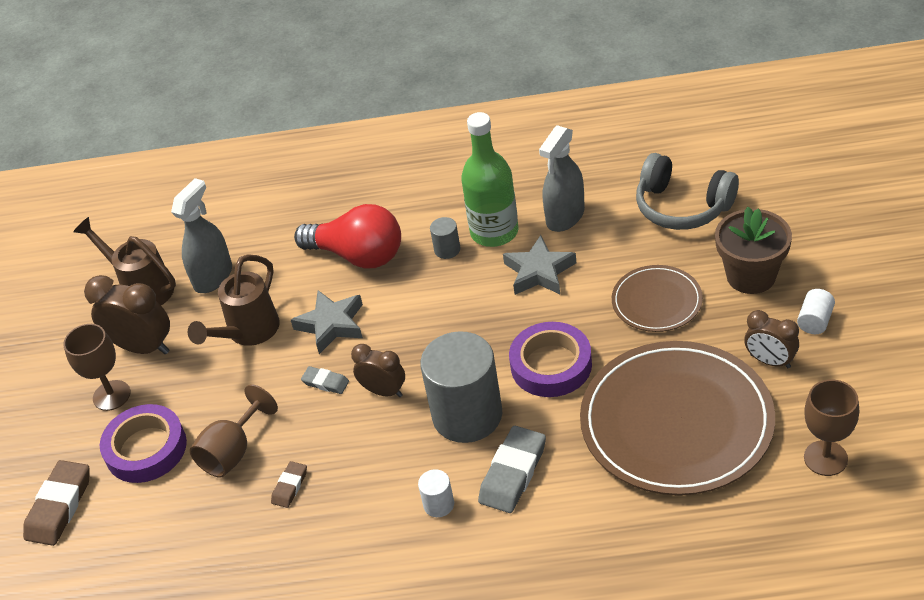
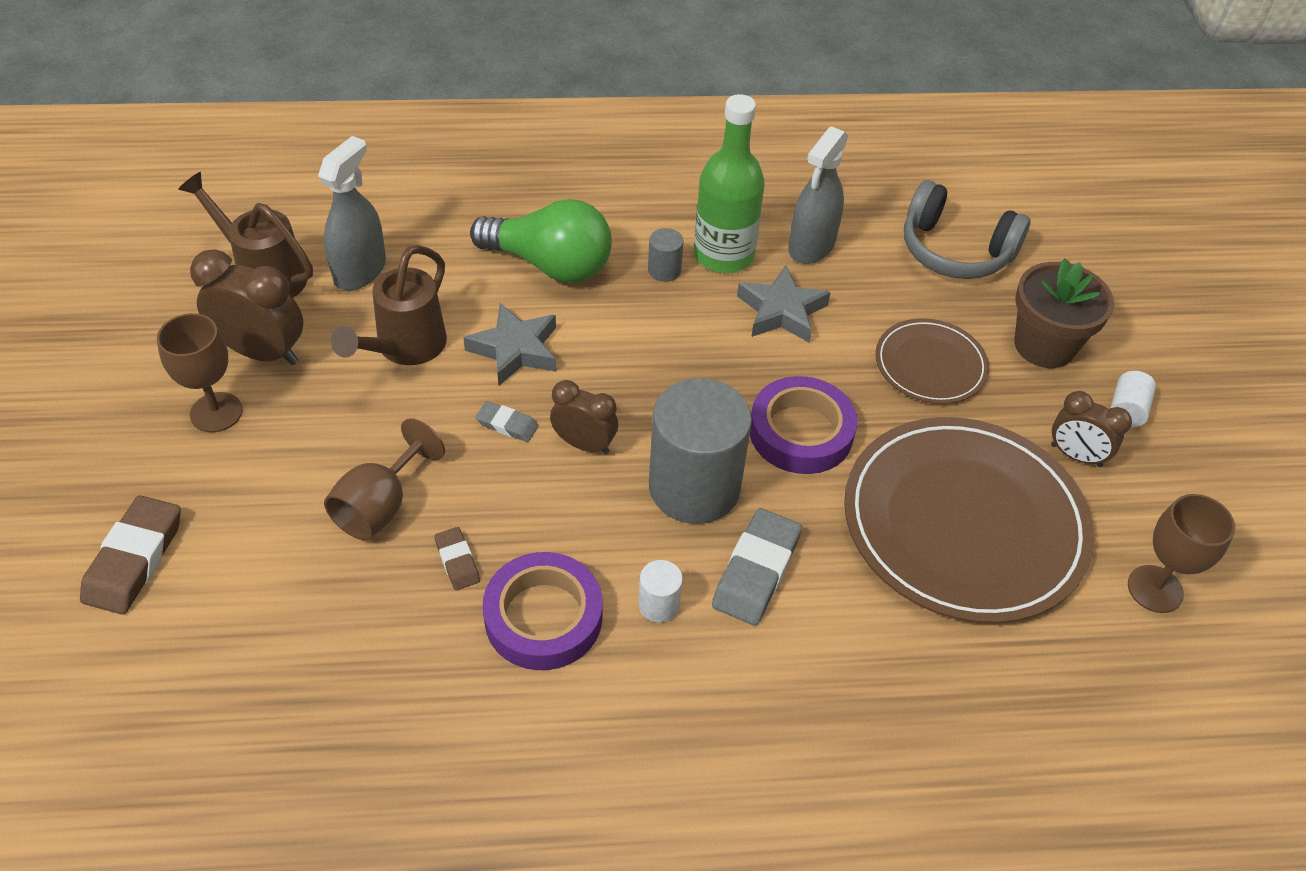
camera: 10 degrees left, 5 degrees up
purple tape [100,404,187,483] -> purple tape moved to [483,552,603,670]
brown eraser [271,461,307,508] -> brown eraser turned 45 degrees counterclockwise [434,527,480,590]
red light bulb [294,204,401,268] -> green light bulb [470,199,612,283]

